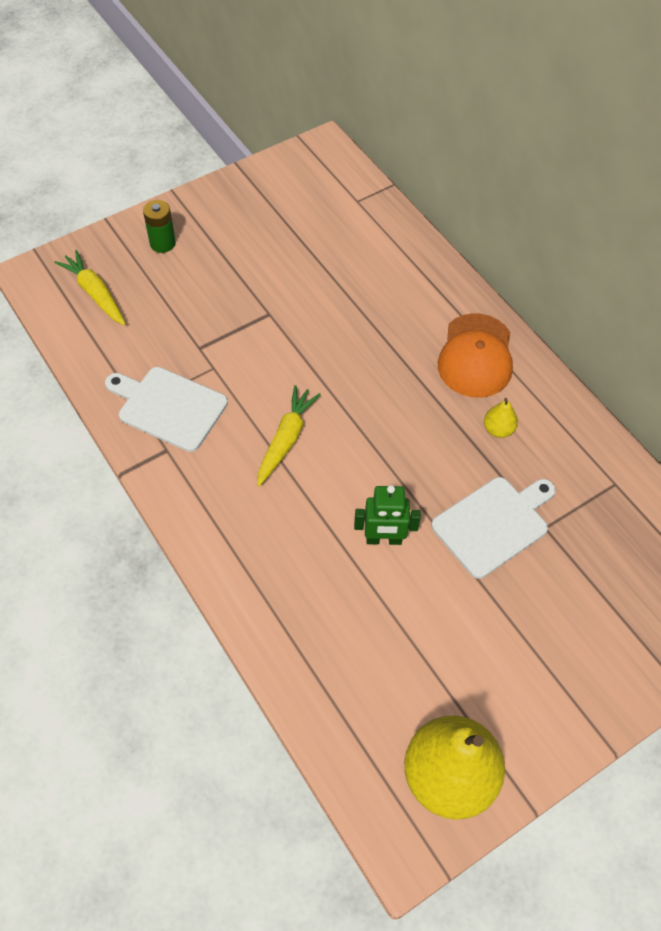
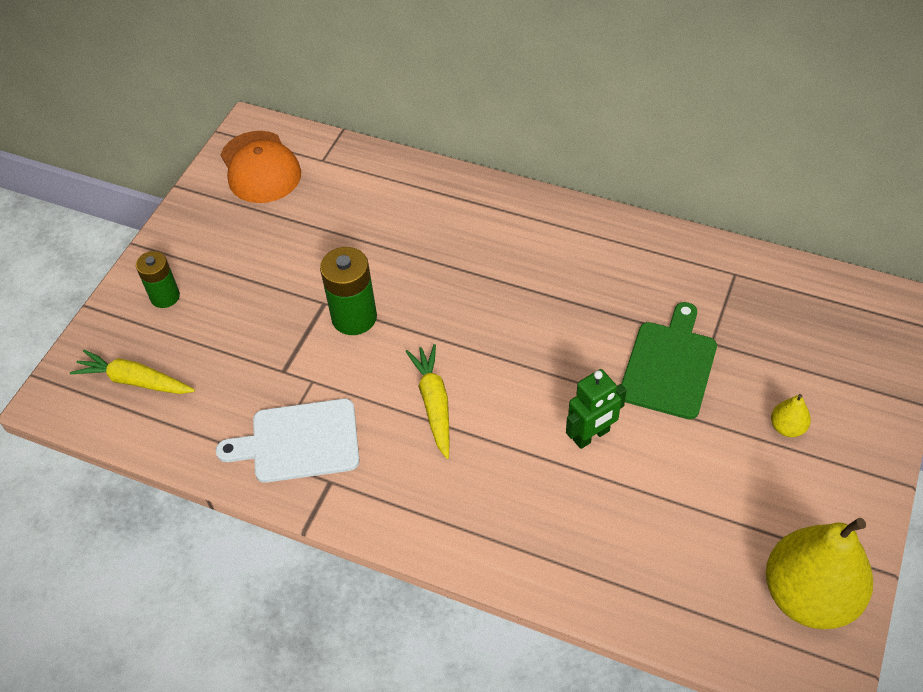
camera: 30 degrees left, 5 degrees down
white cutting board [431,477,556,579] -> green cutting board [621,302,717,419]
orange cap [438,313,513,398] -> orange cap moved to [220,131,301,203]
yellow pear [484,398,518,438] -> yellow pear moved to [771,394,811,437]
none -> green battery [320,247,377,335]

